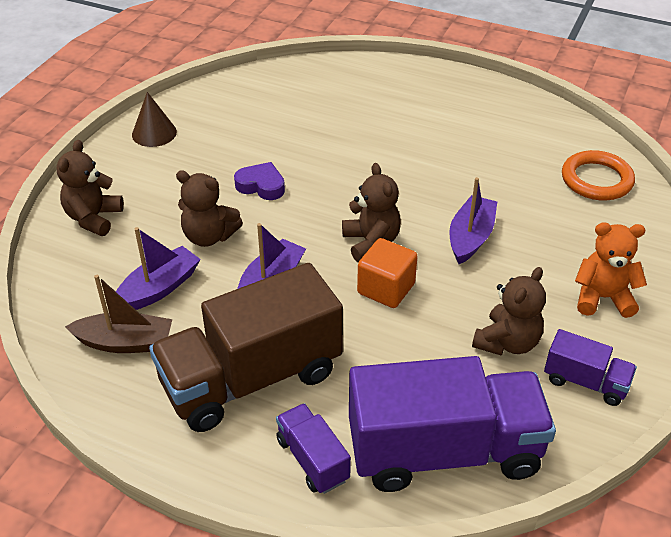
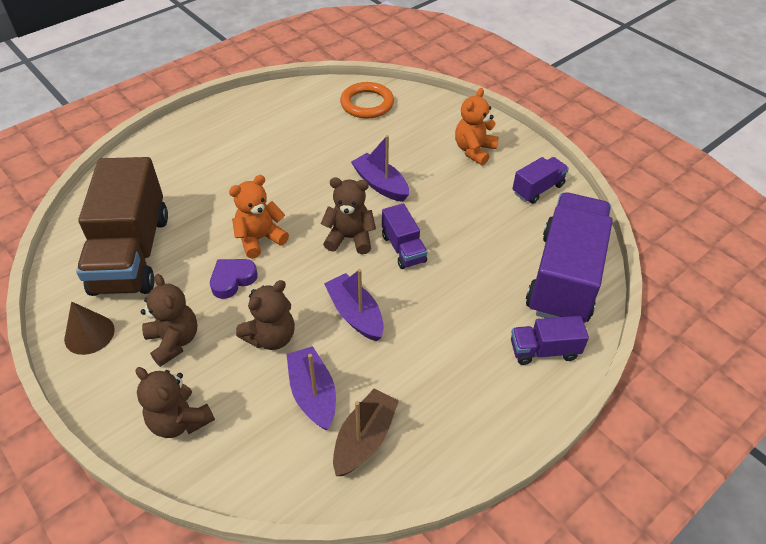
camera: 65 degrees left, 5 degrees up
brown truck [149,263,343,432] -> brown truck moved to [76,157,168,296]
orange cube [357,238,418,308] -> purple truck [382,203,427,269]
brown teddy bear [472,267,546,356] -> brown teddy bear moved to [141,274,197,367]
none -> orange teddy bear [229,175,289,259]

